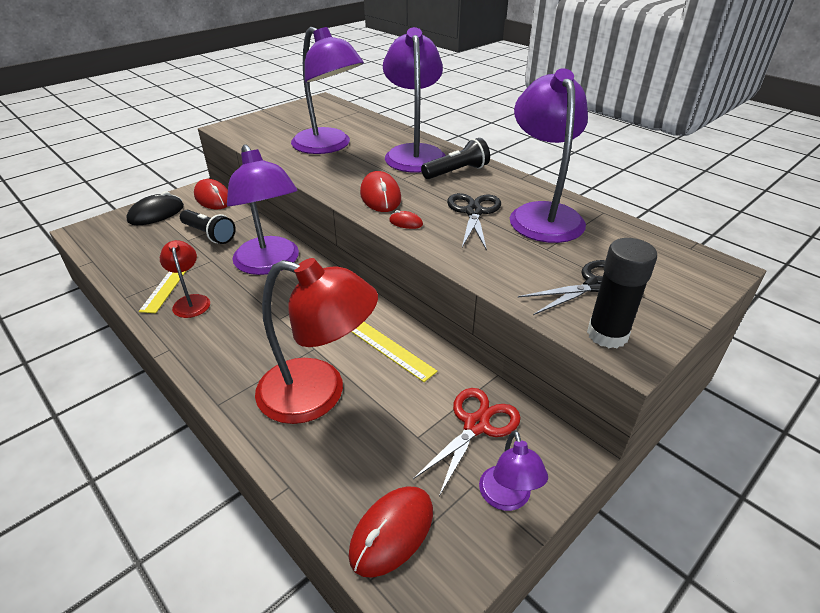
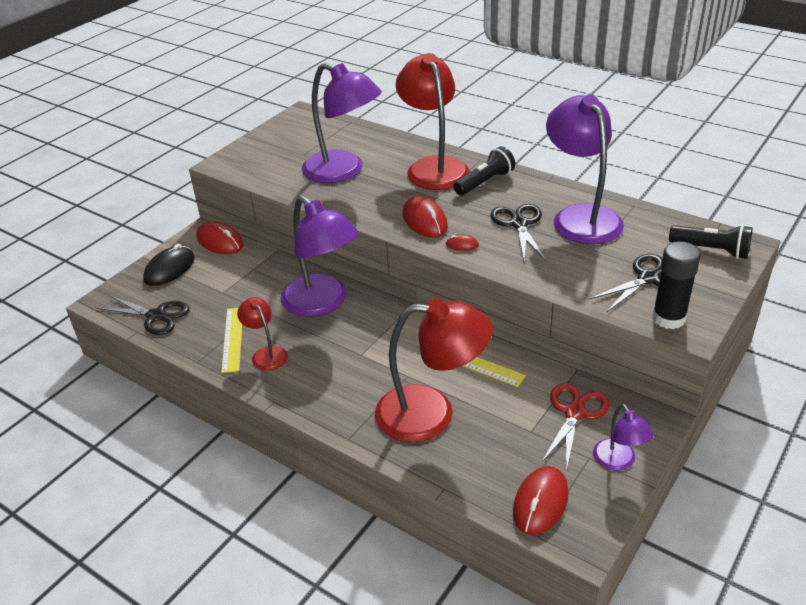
camera: 10 degrees left, 0 degrees up
black flashlight [180,210,236,244] -> black flashlight moved to [669,225,753,259]
purple lamp [383,27,446,173] -> red lamp [396,53,470,190]
none -> black scissors [97,295,190,335]

